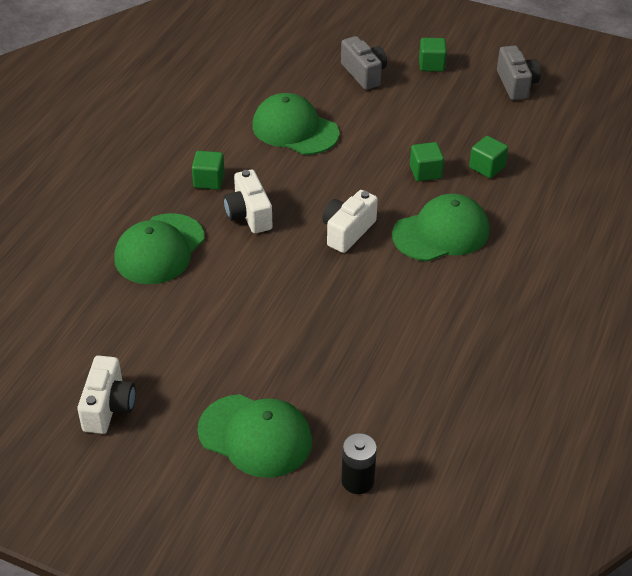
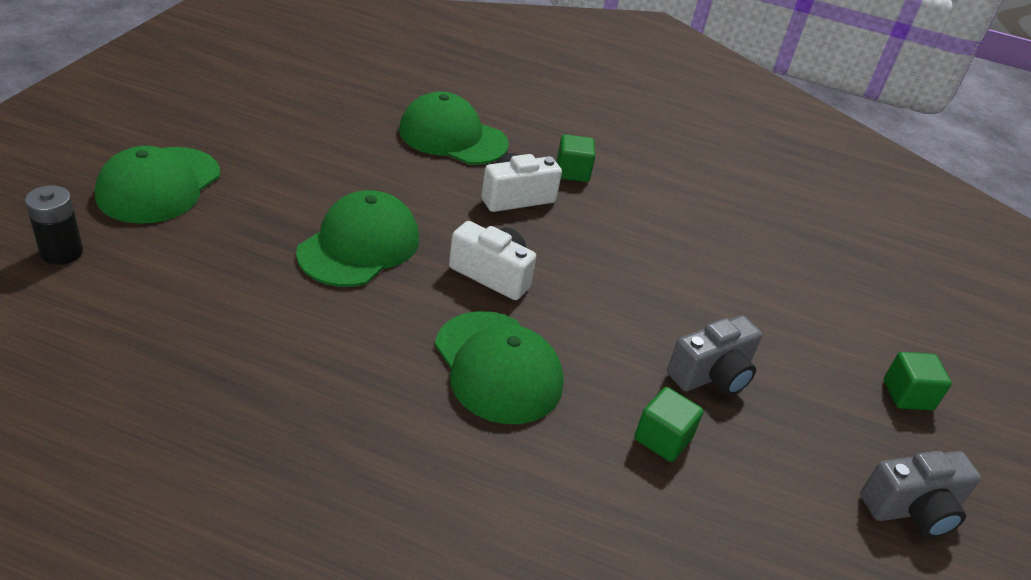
camera: 80 degrees right, 5 degrees down
white camera [77,356,136,434] -> none
green cap [252,93,339,155] -> green cap moved to [296,190,419,287]
grey camera [341,36,387,90] -> grey camera moved to [667,315,762,395]
green cube [410,142,444,182] -> none

